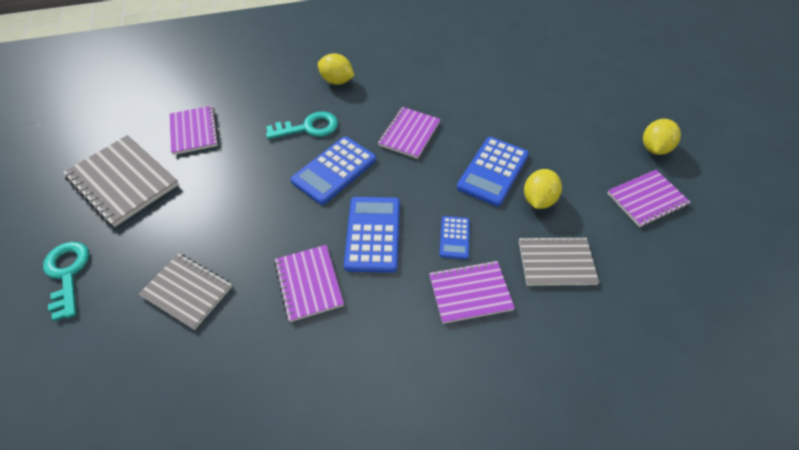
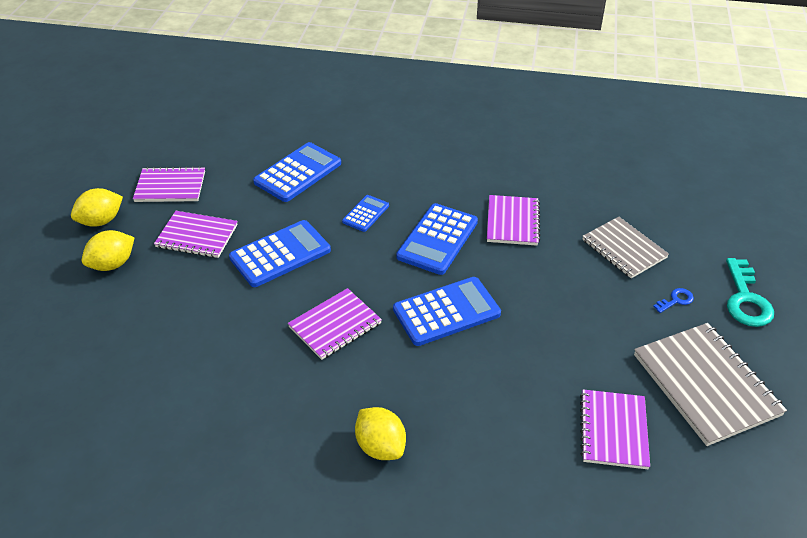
camera: 155 degrees left, 10 degrees down
turquoise key [266,111,338,139] -> none
purple notebook [429,261,515,324] -> purple notebook moved to [154,211,238,258]
grey notebook [519,236,599,286] -> blue calculator [253,142,341,202]
yellow lemon [524,169,562,209] -> yellow lemon moved to [82,230,135,271]
none -> blue key [653,288,694,313]

